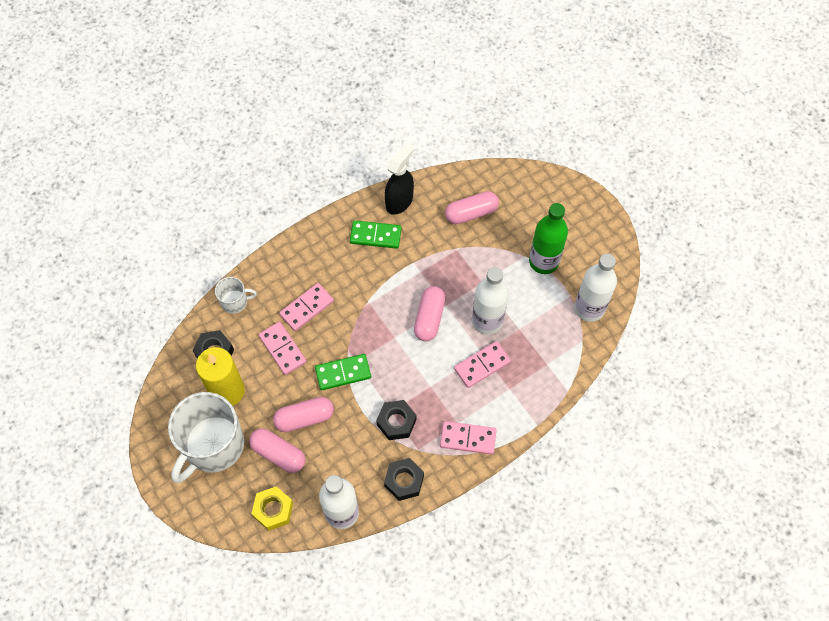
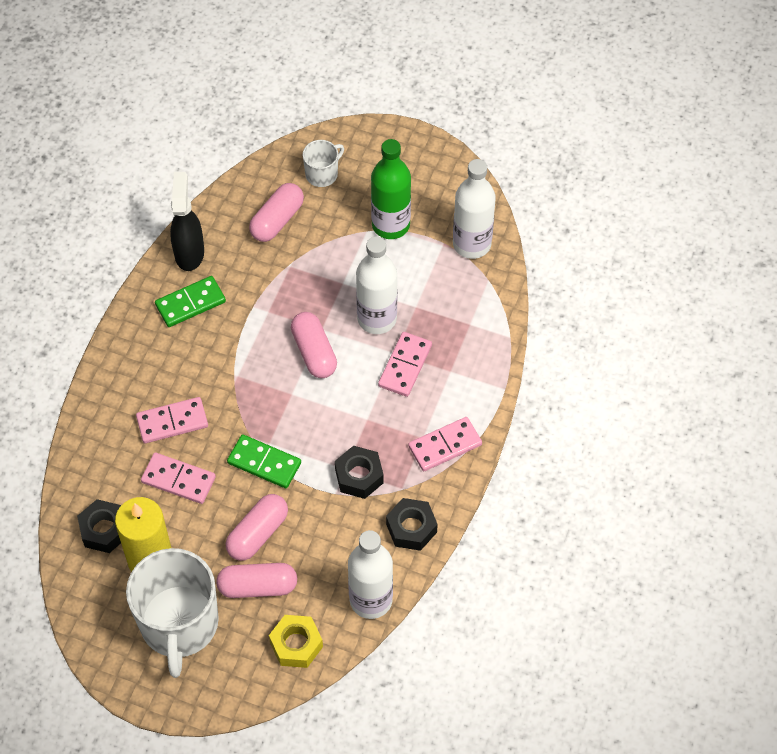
camera: 35 degrees left, 5 degrees down
white mug [215,277,257,314] -> white mug moved to [303,140,344,187]
pink domino [279,283,334,331] -> pink domino turned 60 degrees clockwise [136,397,208,443]
green domino [315,354,371,390] -> green domino turned 75 degrees clockwise [227,434,301,488]

